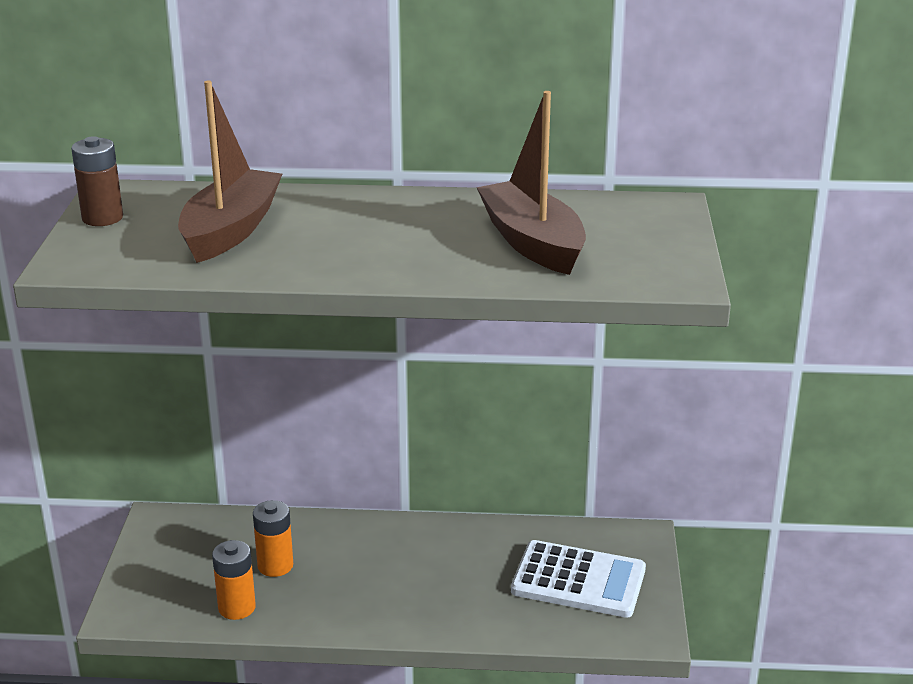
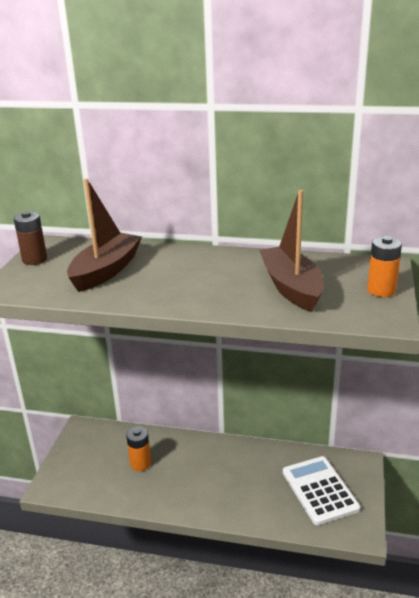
camera: 10 degrees right, 0 degrees up
orange battery [212,540,256,620] -> orange battery moved to [367,236,402,297]
white calculator [511,540,646,618] -> white calculator turned 135 degrees counterclockwise [283,456,360,525]

